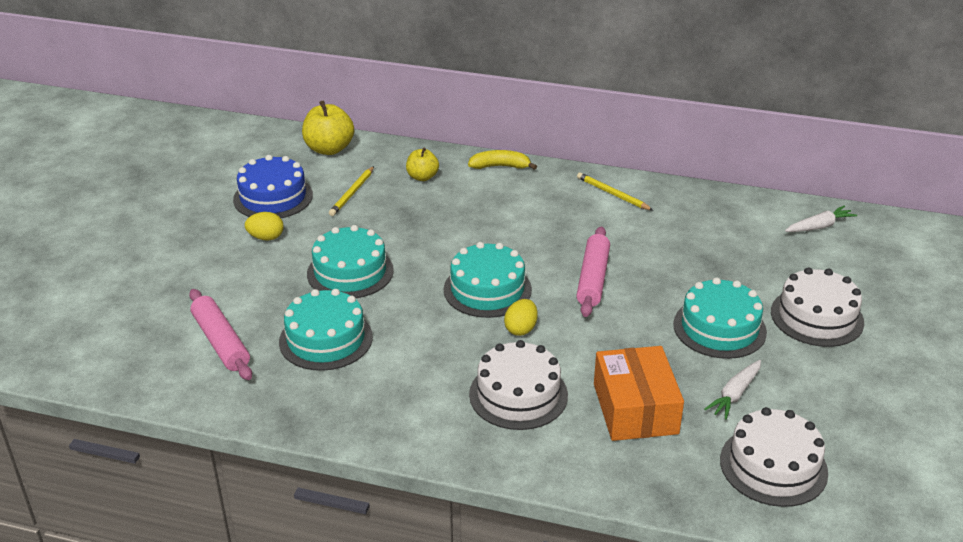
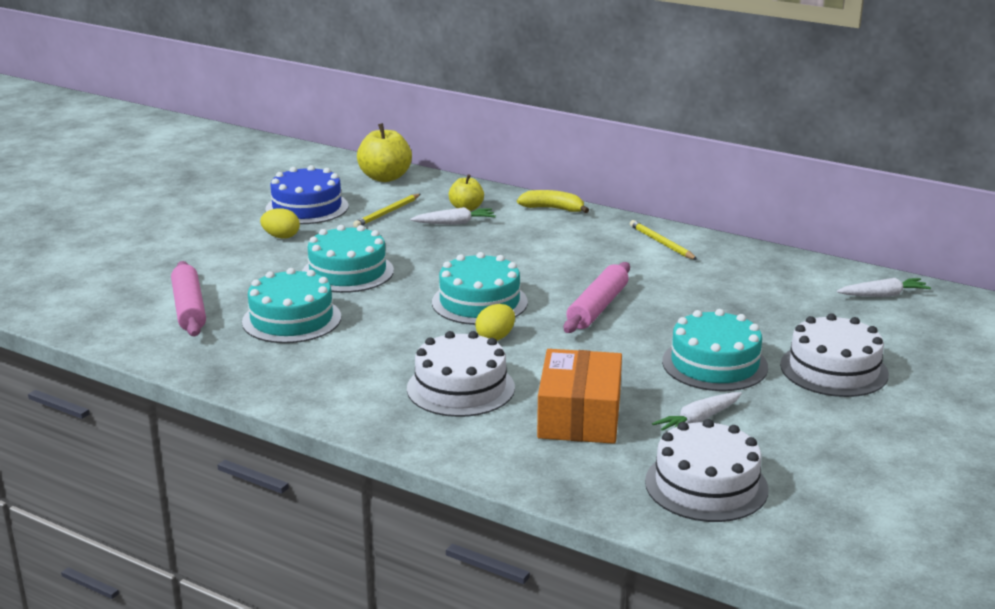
camera: 15 degrees right, 10 degrees down
none -> white carrot [410,207,496,225]

